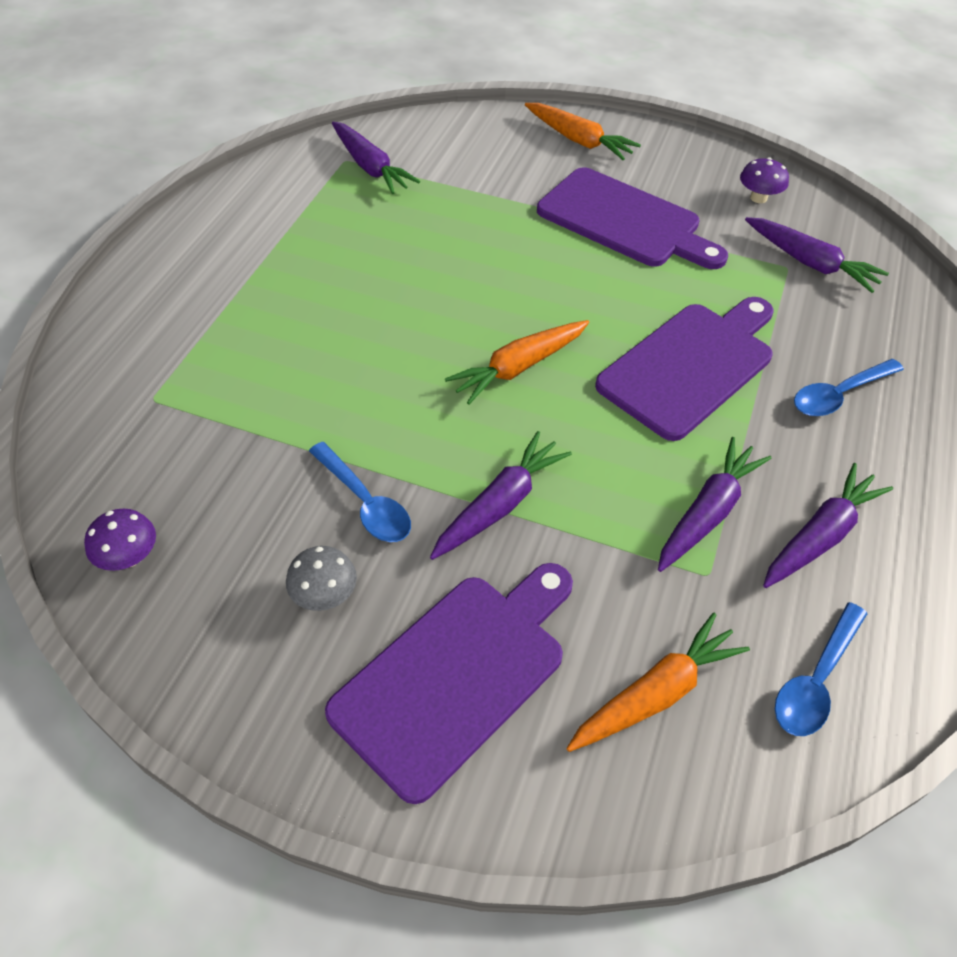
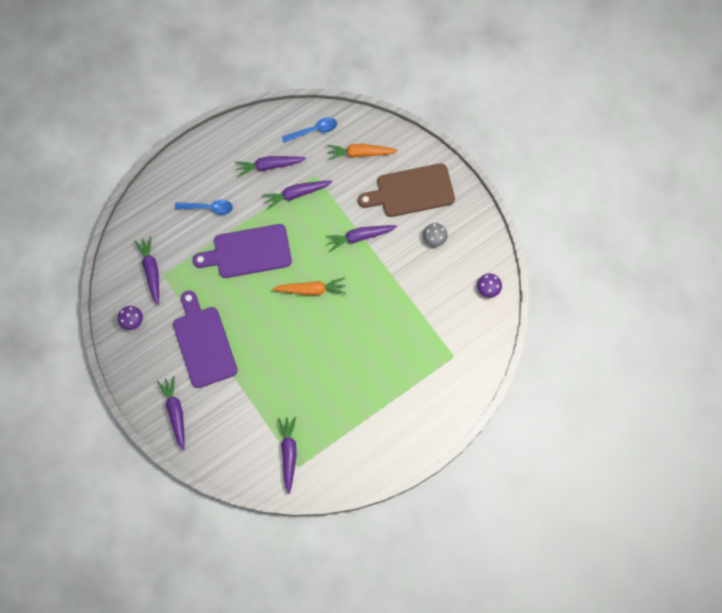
camera: 145 degrees left, 20 degrees up
blue spoon [309,442,411,542] -> none
purple cutting board [325,563,573,804] -> brown cutting board [358,163,455,217]
orange carrot [525,103,641,160] -> purple carrot [157,376,185,450]

